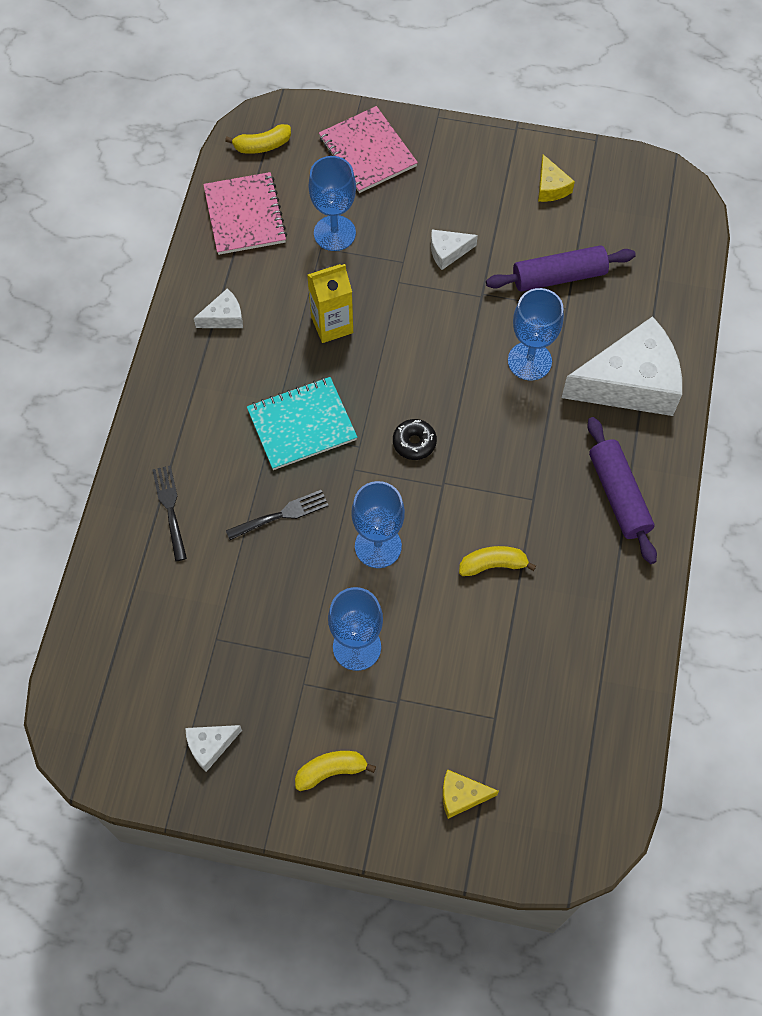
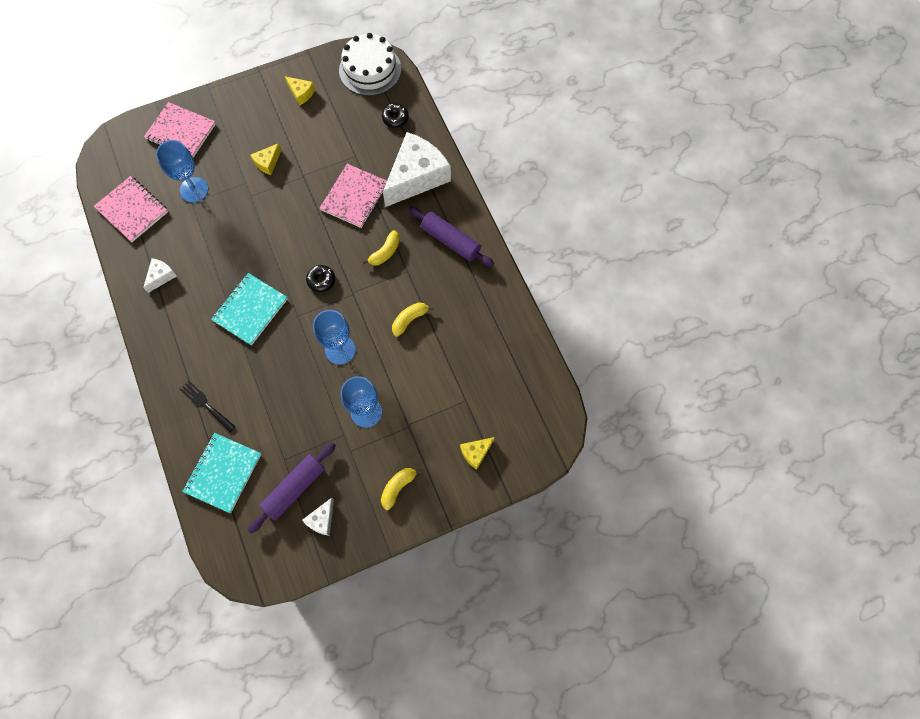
camera: 35 degrees left, 5 degrees up
yellow banana [225,124,291,154] -> yellow banana moved to [363,230,400,265]
black fork [226,490,329,540] -> none
yellow carton [307,264,353,343] -> none
white cheese [431,230,478,270] -> yellow cheese [251,143,281,175]
purple rolling pin [486,246,636,292] -> purple rolling pin moved to [248,442,336,533]
blue goblet [508,288,564,381] -> pink notebook [320,164,387,228]
none -> turquoise notebook [182,433,261,513]
none -> white cake [339,33,401,96]
none -> black donut [382,104,409,128]

